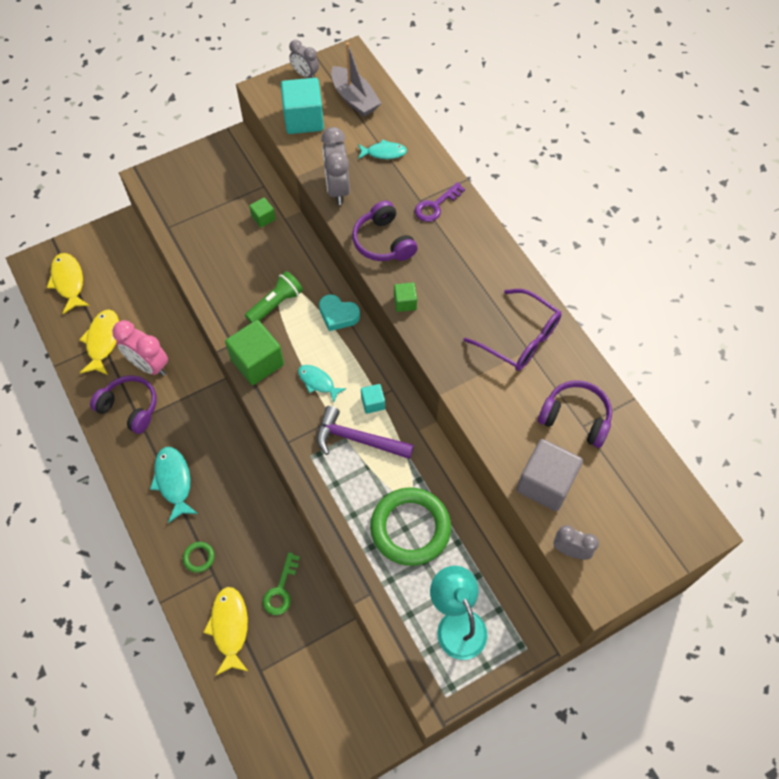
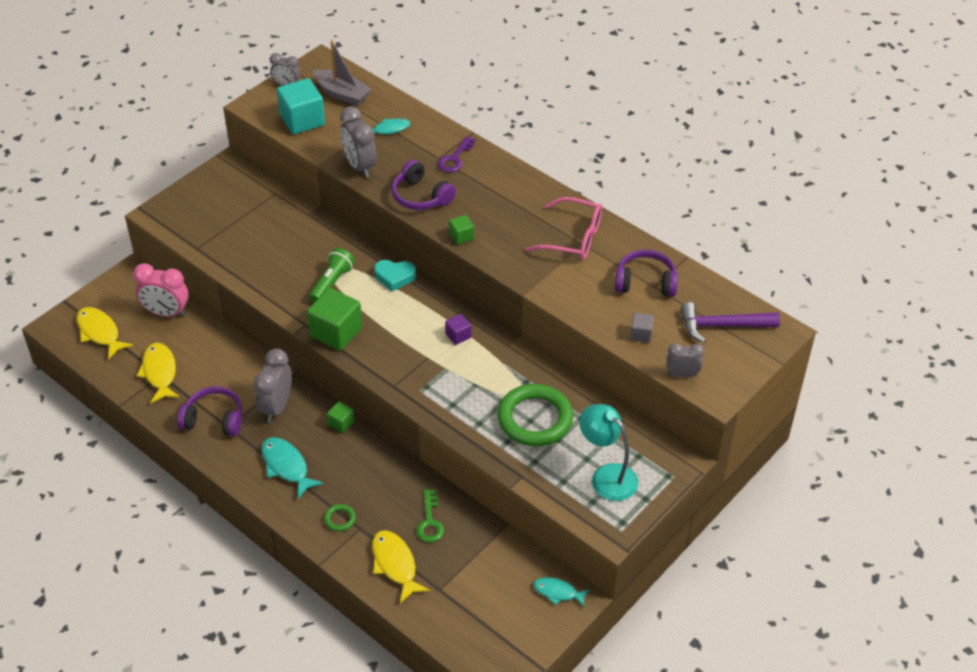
camera: 20 degrees left, 15 degrees down
pink clock [112,320,168,376] -> pink clock moved to [133,263,189,317]
green cube [249,198,276,228] -> green cube moved to [327,402,355,433]
turquoise fish [298,365,346,402] -> turquoise fish moved to [534,577,590,607]
purple hammer [317,406,414,459] -> purple hammer moved to [681,302,780,343]
turquoise cube [361,384,385,414] -> purple cube [445,314,471,345]
purple glasses [464,289,562,371] -> pink glasses [525,197,602,260]
grey cube [516,439,583,511] -> grey cube [630,313,654,343], size x0.50
none -> grey clock [254,349,292,423]

